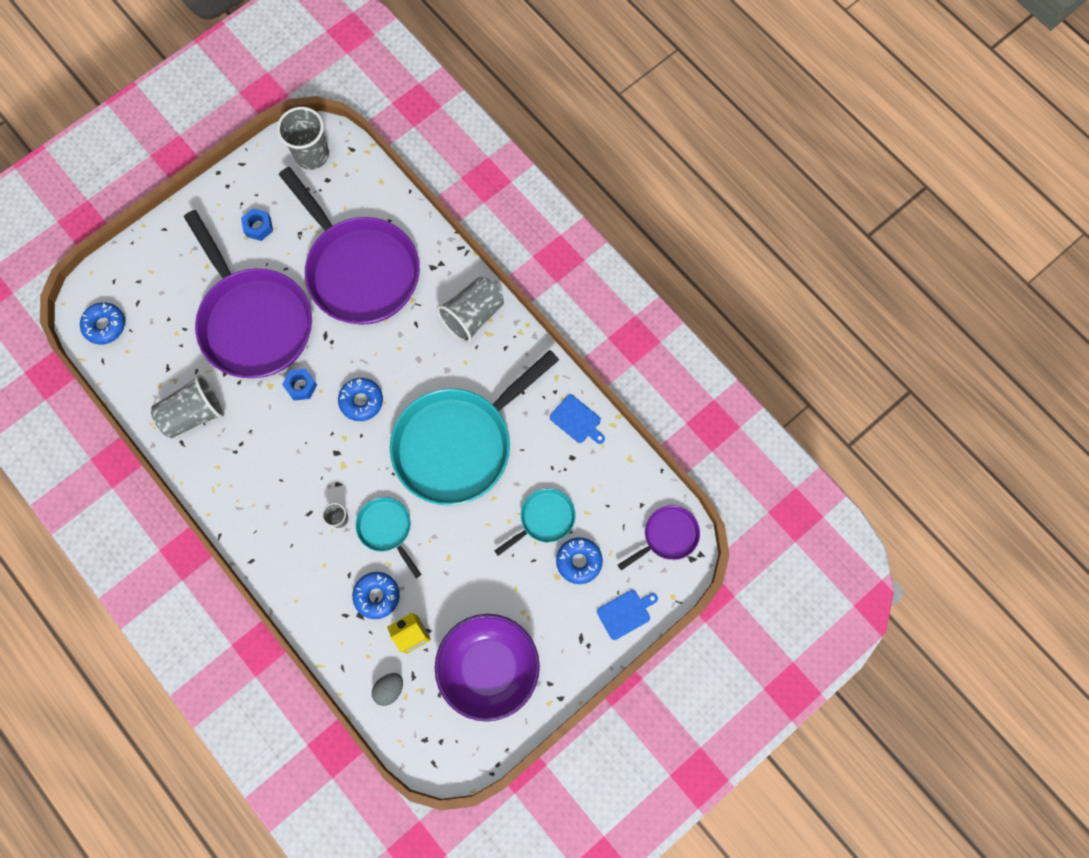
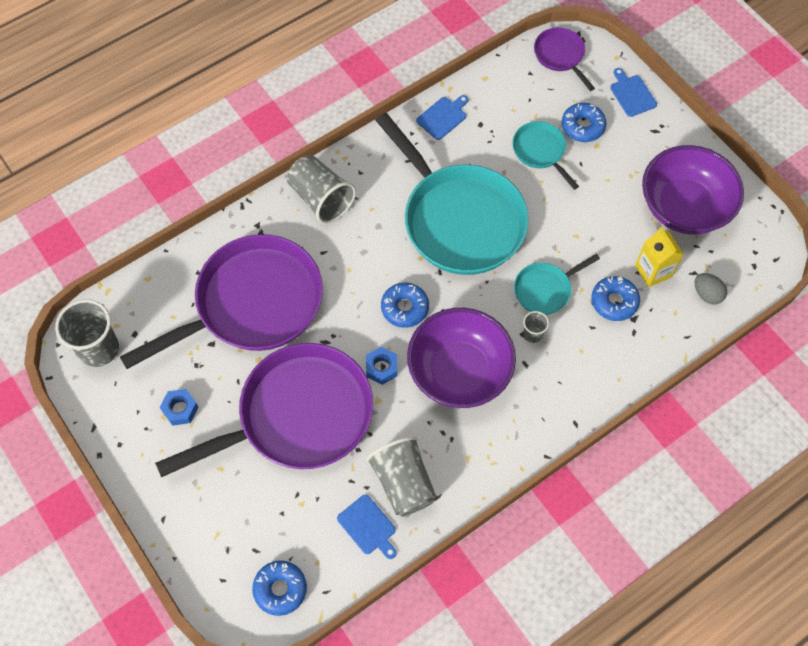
camera: 85 degrees left, 10 degrees down
none -> blue cutting board [337,495,396,559]
none -> purple bowl [407,308,516,408]

